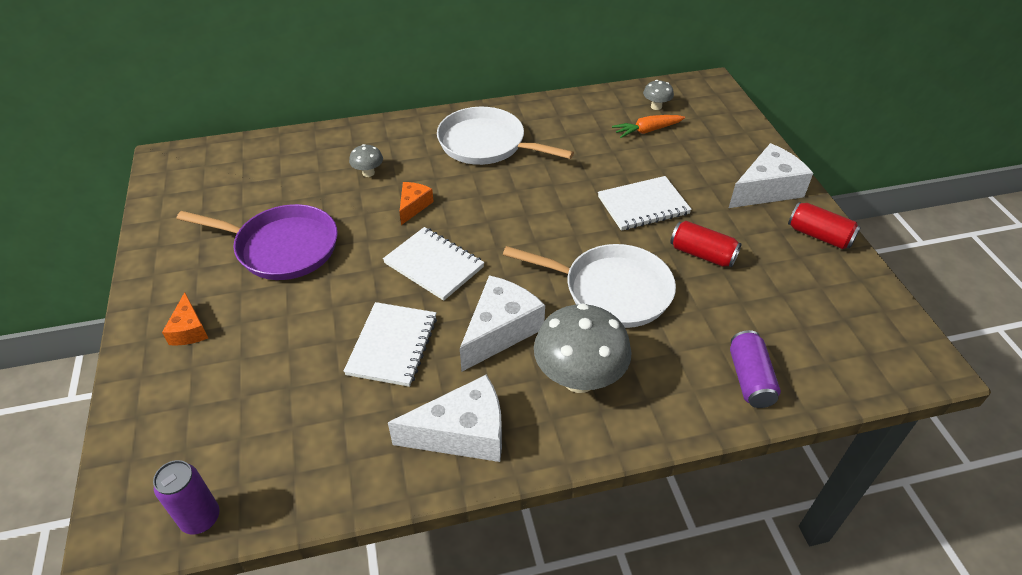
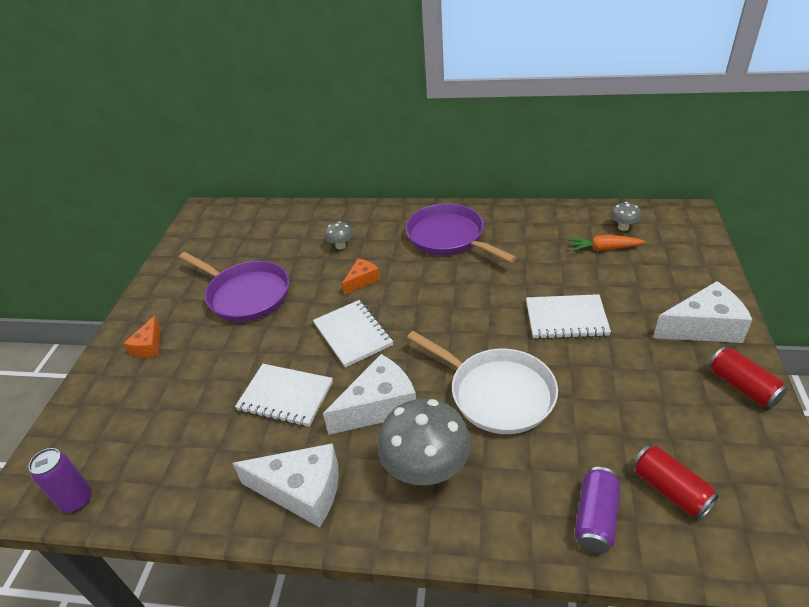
camera: 25 degrees right, 5 degrees down
white notebook [344,302,437,387] -> white notebook turned 75 degrees clockwise [235,364,333,427]
white pan [437,107,574,165] -> purple pan [405,204,517,263]
red can [670,221,742,267] -> red can moved to [632,445,719,520]

